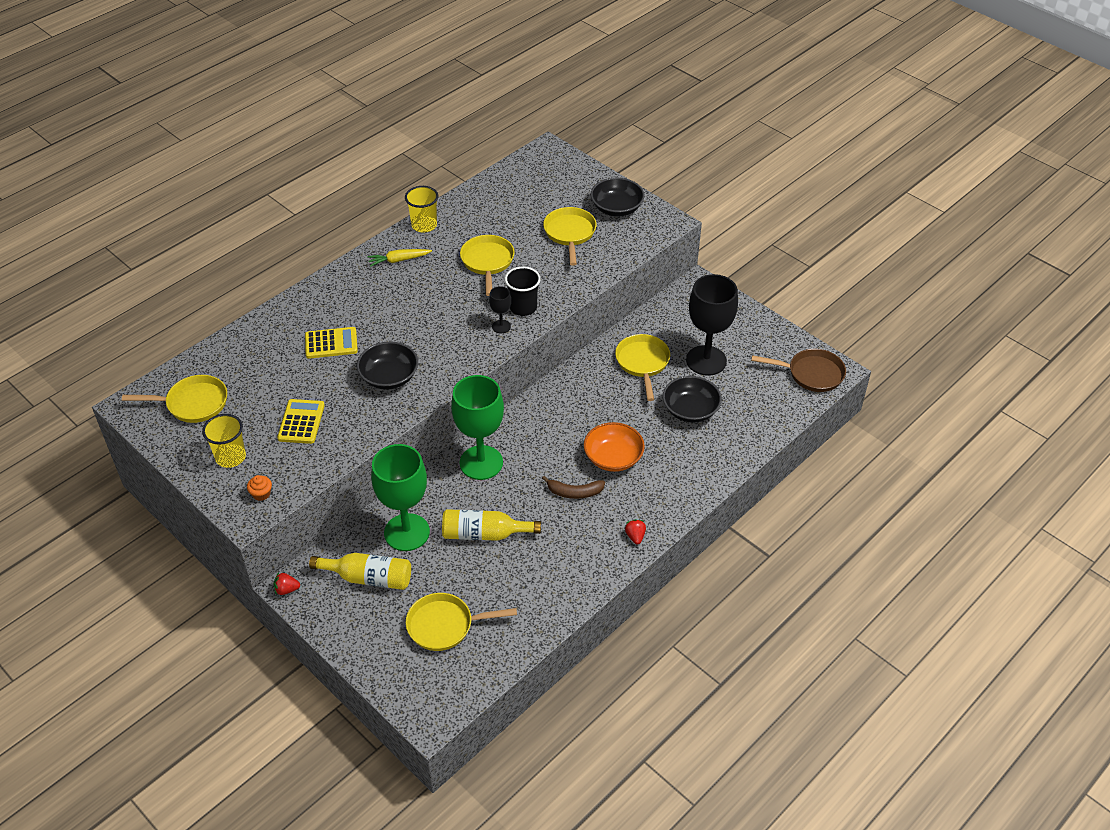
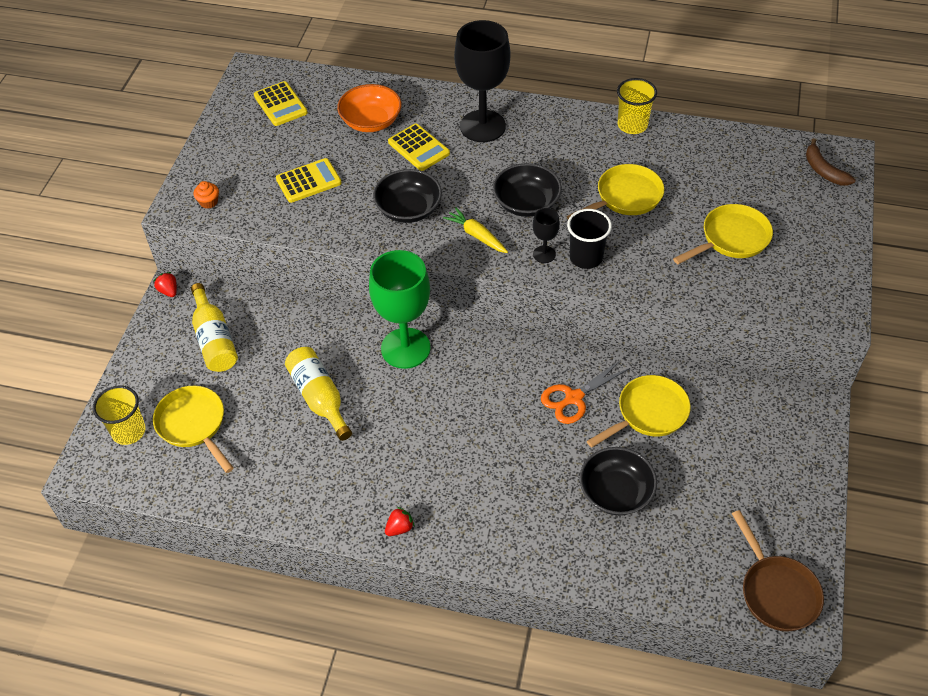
camera: 60 degrees right, 5 degrees up
yellow pan [122,375,227,423] -> yellow calculator [254,81,308,126]
yellow cup [202,414,246,468] -> yellow cup moved to [93,385,146,445]
yellow carrot [367,249,432,267] -> yellow carrot moved to [443,207,508,253]
green goblet [371,444,430,551] -> none
brown banana [542,476,605,499] -> brown banana moved to [806,138,856,186]
orange bowl [584,422,645,472] -> orange bowl moved to [337,84,401,132]
black bowl [591,178,645,217] -> black bowl moved to [493,163,562,217]
black goblet [686,274,738,376] -> black goblet moved to [454,20,510,142]
none -> orange scissors [541,360,630,424]

